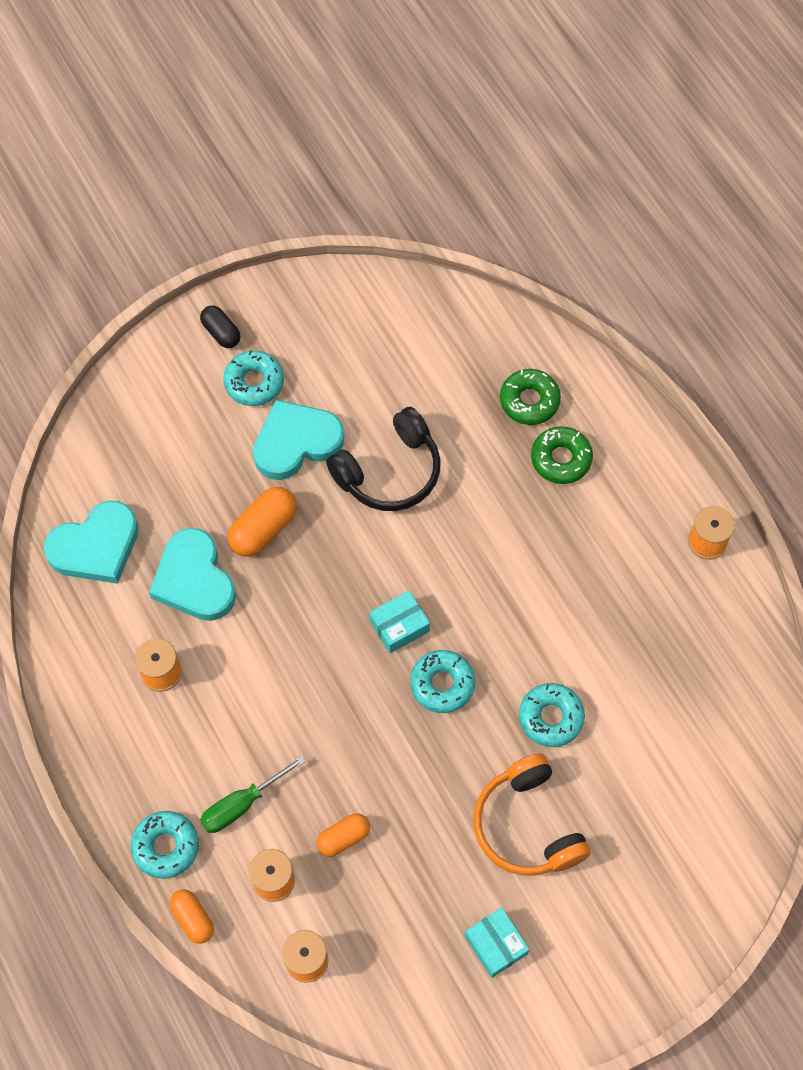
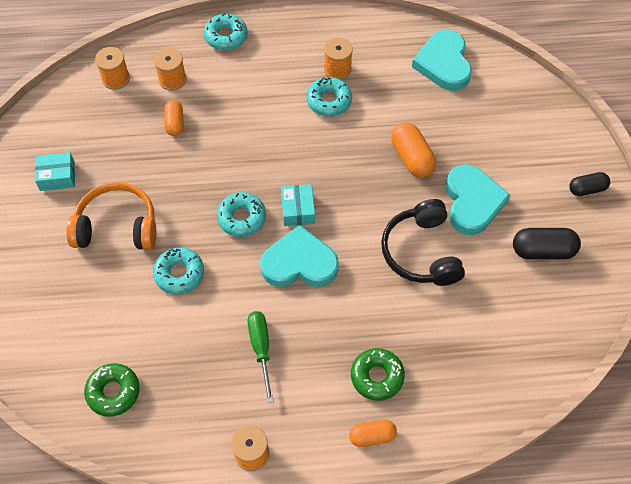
camera: 115 degrees right, 5 degrees down
turquoise heart [149,528,236,621] -> turquoise heart moved to [260,225,339,287]
orange capsule [169,889,214,944] -> orange capsule moved to [349,420,397,447]
green screwdriver [200,755,306,833] -> green screwdriver moved to [248,311,274,403]
turquoise donut [223,350,284,406] -> turquoise donut moved to [307,77,352,117]
green donut [500,369,561,425] -> green donut moved to [84,363,140,417]
none -> black capsule [513,228,581,259]

